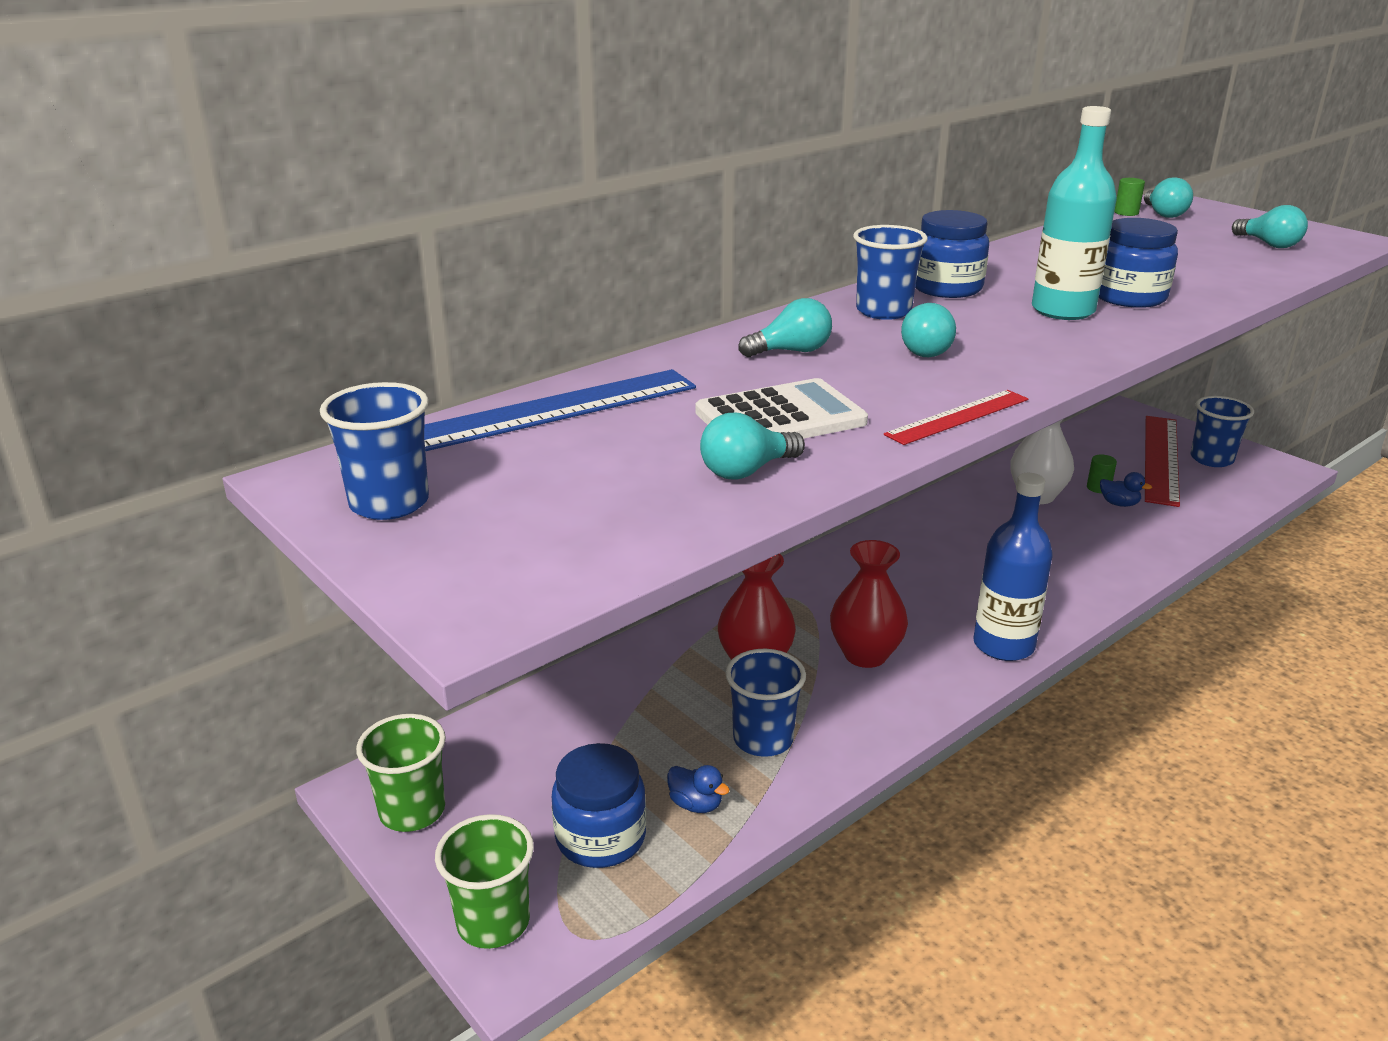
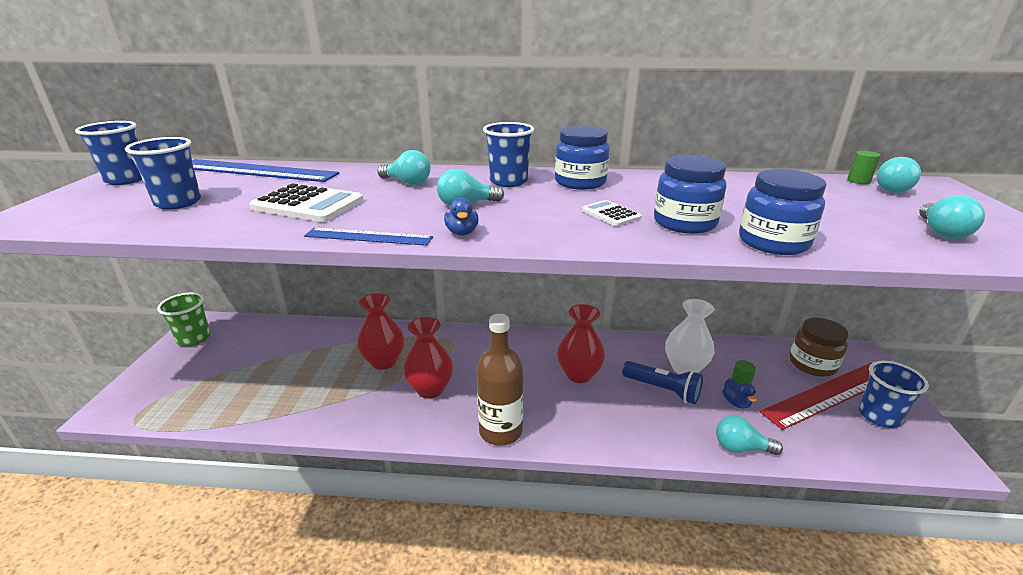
camera: 45 degrees right, 0 degrees up
green cup [435,814,534,949] -> none
blue jar [552,743,646,868] -> blue jar moved to [739,169,827,255]
blue duck [667,765,730,813] -> blue duck moved to [444,197,478,236]
turquoise light bulb [700,413,805,479] -> turquoise light bulb moved to [716,416,783,455]
blue cup [726,649,806,757] -> blue cup moved to [125,137,201,209]
red ruler [884,390,1028,445] -> blue ruler [304,228,433,246]
blue bottle [973,473,1053,661] -> brown bottle [477,314,524,446]
turquoise bottle [1032,106,1117,320] -> white calculator [582,200,642,226]
none -> red vase [557,304,605,383]
none -> blue flashlight [622,361,703,404]
none -> brown jar [789,318,849,377]

